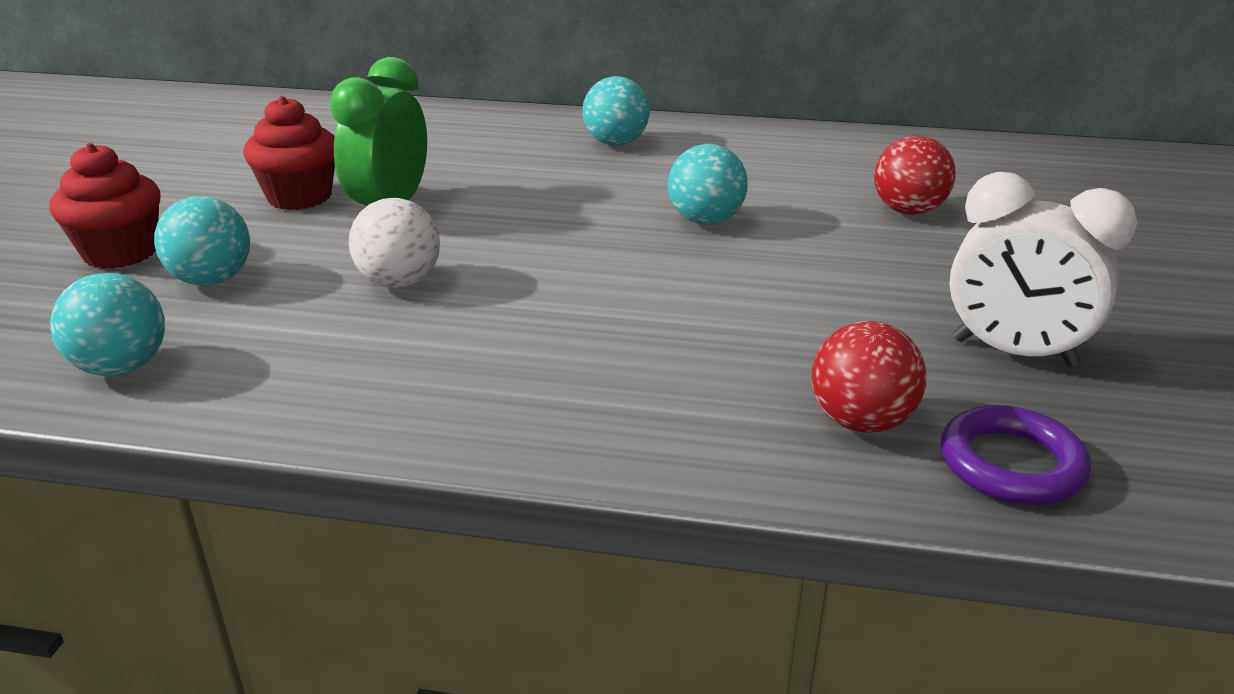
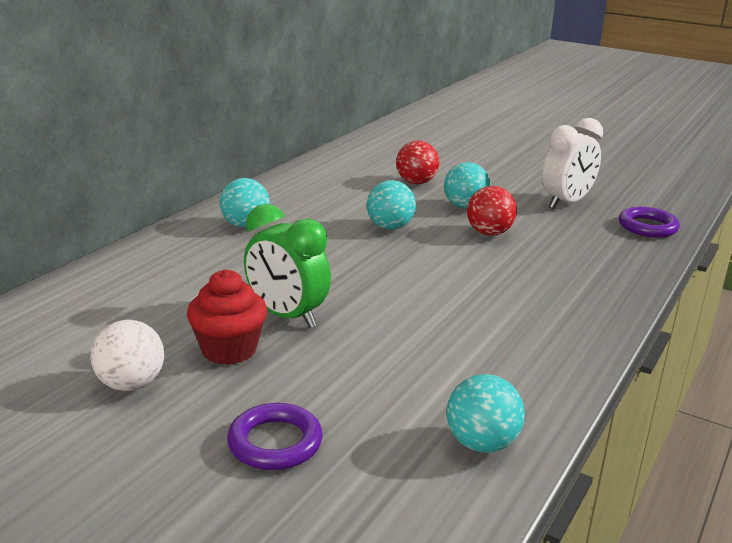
camera: 70 degrees left, 5 degrees down
red cupcake [50,143,161,269] -> purple ring [227,403,323,470]
turquoise ball [154,196,250,286] -> turquoise ball moved to [444,162,490,209]
white ball [349,198,440,288] -> white ball moved to [90,320,164,391]
red ball [812,321,926,433] -> red ball moved to [467,186,517,236]

